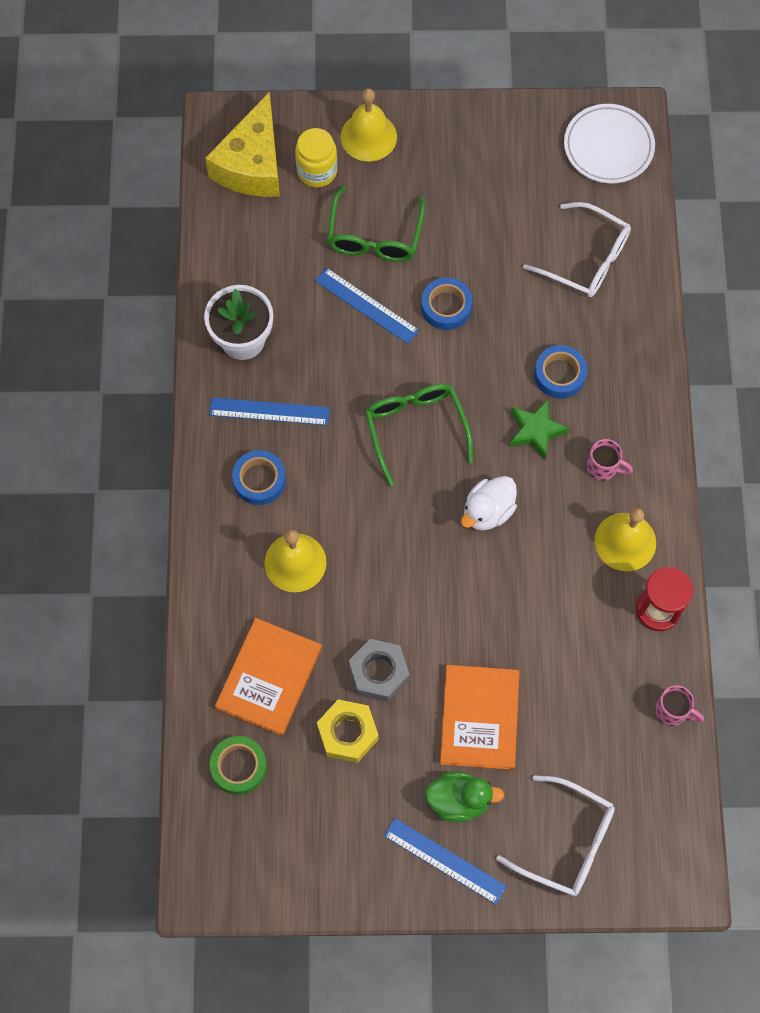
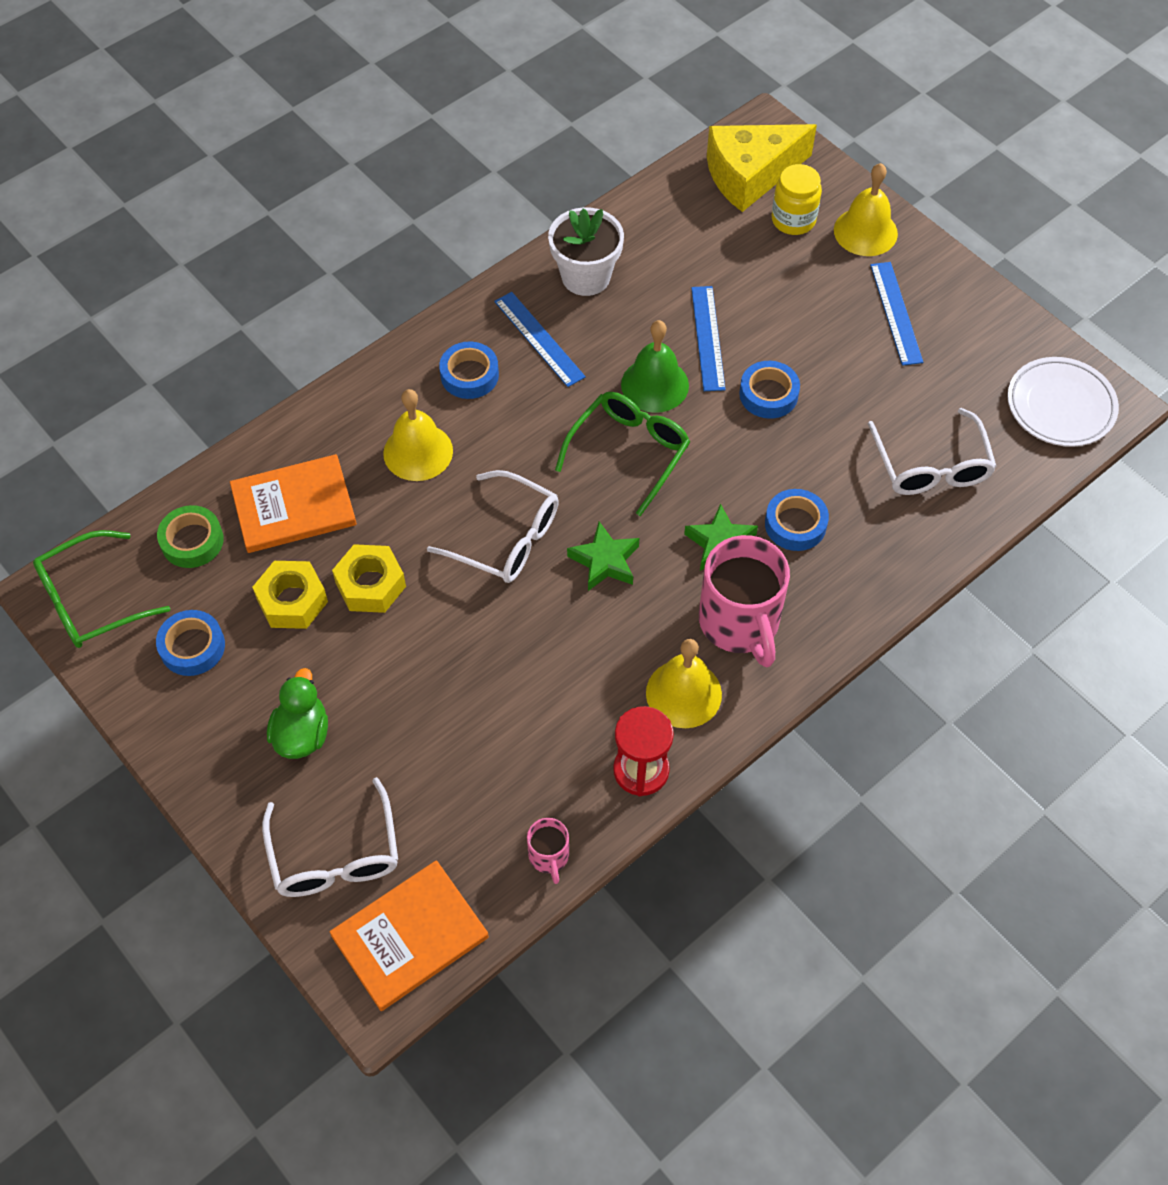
camera: 50 degrees right, 10 degrees down
green glasses [327,185,425,262] -> green glasses moved to [33,530,170,648]
grey nut [349,639,409,702] -> yellow nut [332,544,406,613]
blue ruler [384,818,507,904] -> blue ruler moved to [870,262,923,366]
green duck [425,772,504,822] -> green duck turned 135 degrees counterclockwise [267,668,328,759]
orange book [440,665,519,770] -> orange book moved to [329,860,489,1011]
white duck [461,476,517,530] -> green star [567,522,639,591]
pink mug [587,439,633,481] -> pink mug [699,535,790,667], size x2.14
none -> blue tape [156,610,225,676]
none -> white glasses [427,470,559,583]
none -> green bell [621,320,689,413]

